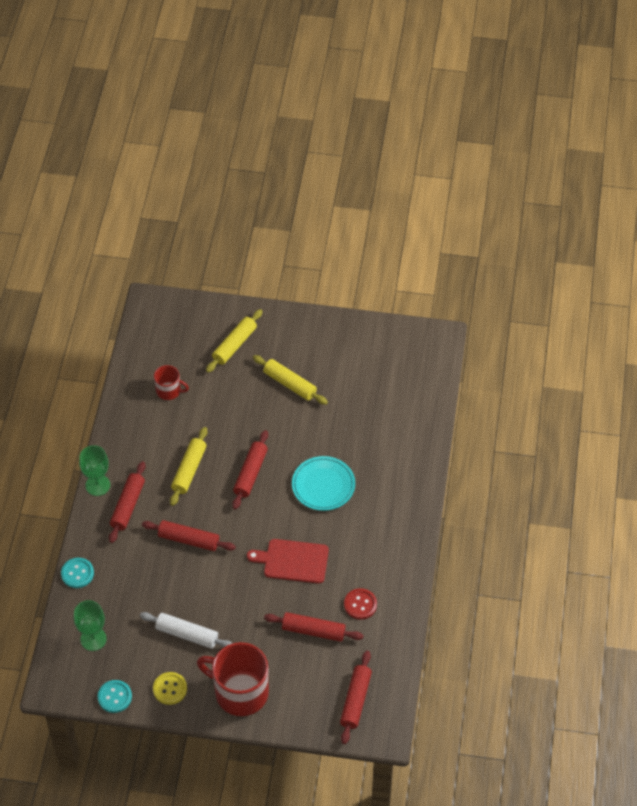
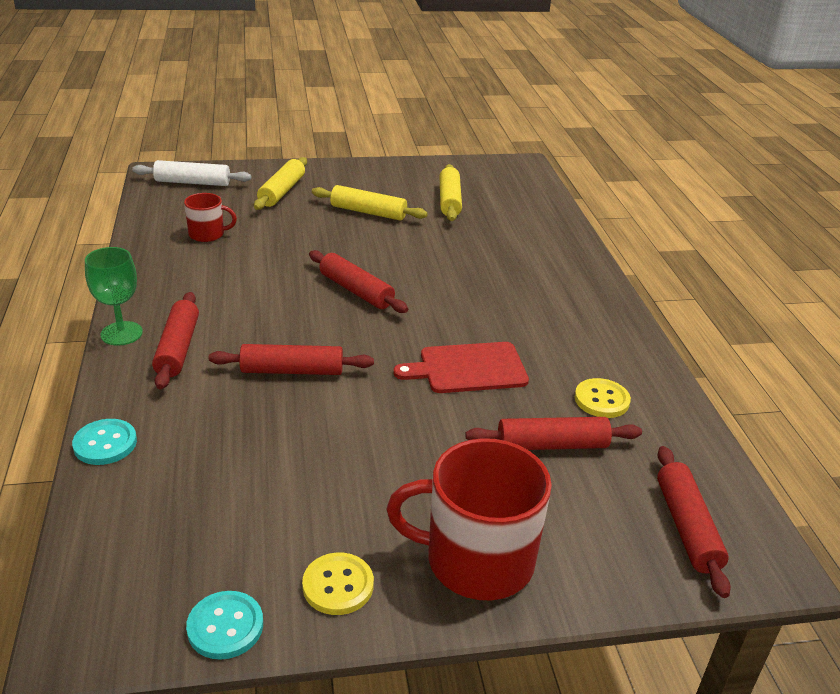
camera: 20 degrees left, 20 degrees down
green goblet [74,600,107,651] -> none
white rolling pin [140,612,233,649] -> white rolling pin moved to [132,160,251,186]
yellow rolling pin [170,427,208,506] -> yellow rolling pin moved to [439,164,462,221]
red rolling pin [232,430,268,509] -> red rolling pin turned 45 degrees counterclockwise [309,250,408,313]
turquoise plate [292,456,355,511] -> none
red button [344,588,377,620] -> yellow button [575,378,631,418]

